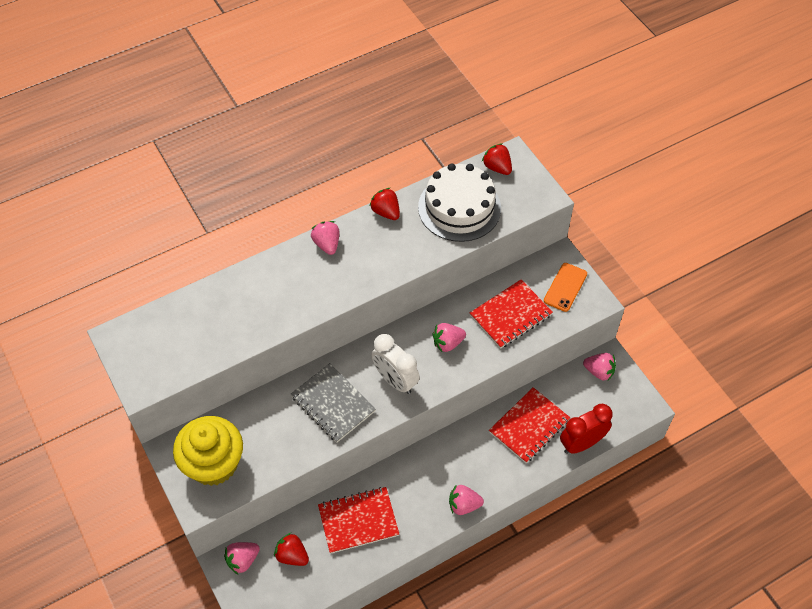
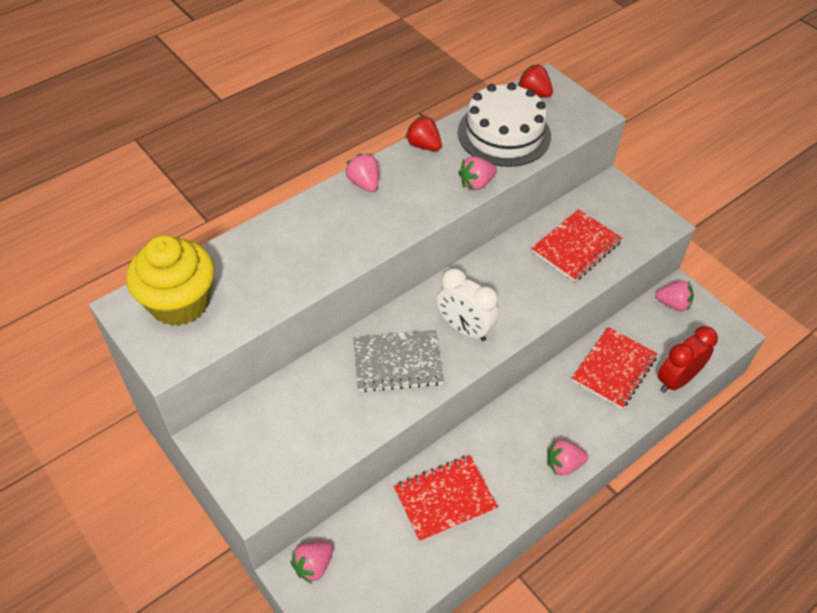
camera: 10 degrees left, 5 degrees down
yellow cupcake [173,416,243,486] -> yellow cupcake moved to [126,235,215,326]
red strawberry [274,533,309,566] -> none
grey notebook [291,363,376,442] -> grey notebook turned 45 degrees counterclockwise [353,330,444,392]
pink strawberry [433,323,466,352] -> pink strawberry moved to [458,156,497,191]
orange phone [544,263,587,312] -> none

